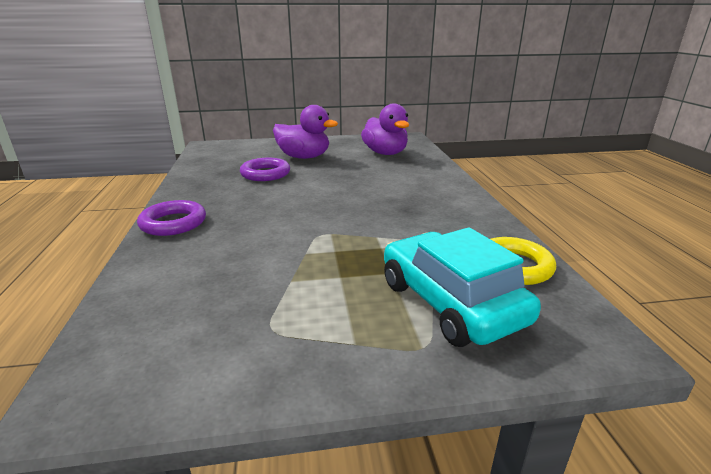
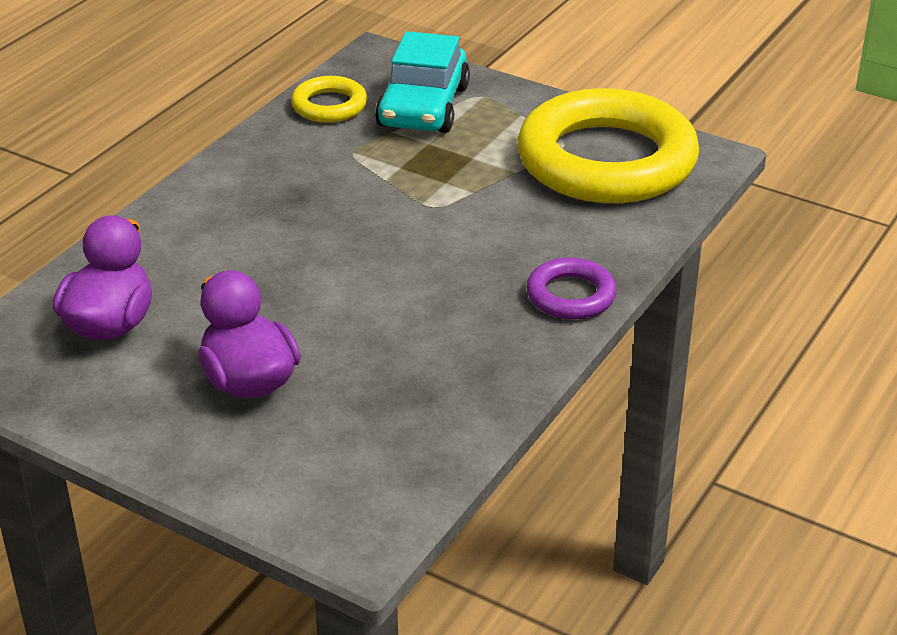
camera: 140 degrees left, 10 degrees up
purple ring [240,158,290,181] -> none
none -> yellow ring [517,88,699,203]

